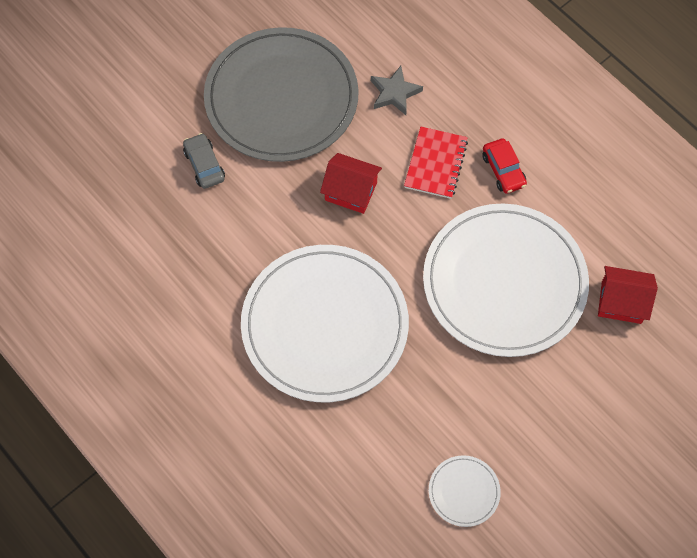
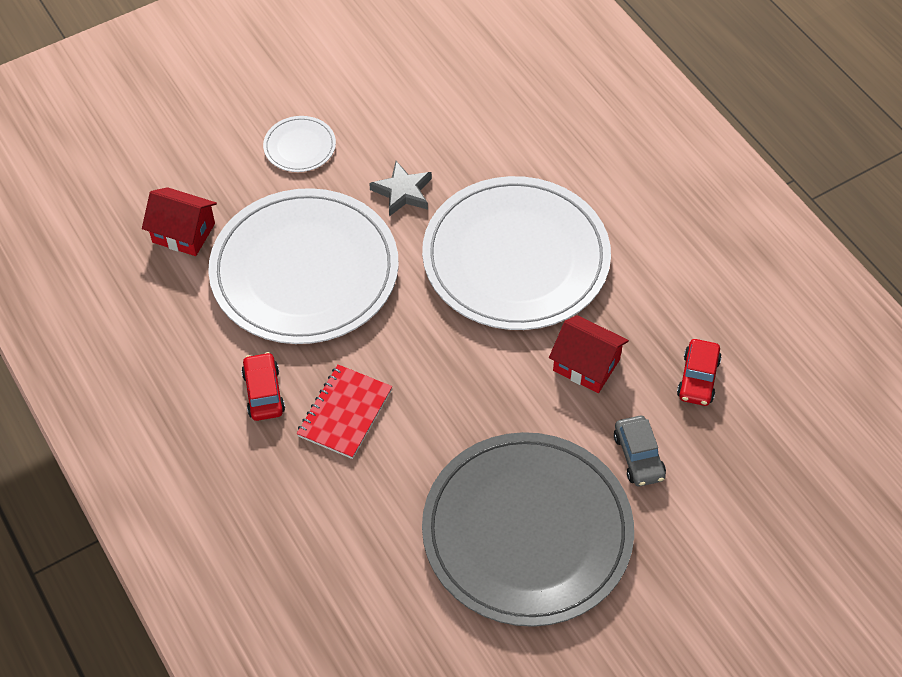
camera: 170 degrees left, 10 degrees down
red house [320,153,382,214] -> red house moved to [549,315,629,393]
grey star [371,66,423,115] -> grey star moved to [369,161,432,216]
white plate [429,455,501,527] -> white plate moved to [263,116,336,172]
none -> red car [677,339,722,406]

